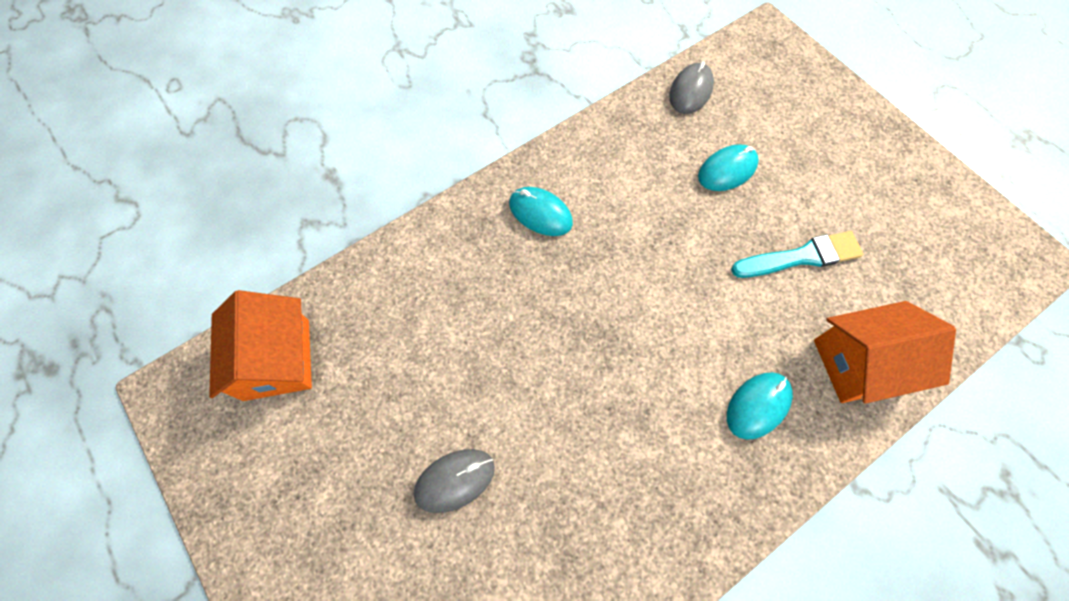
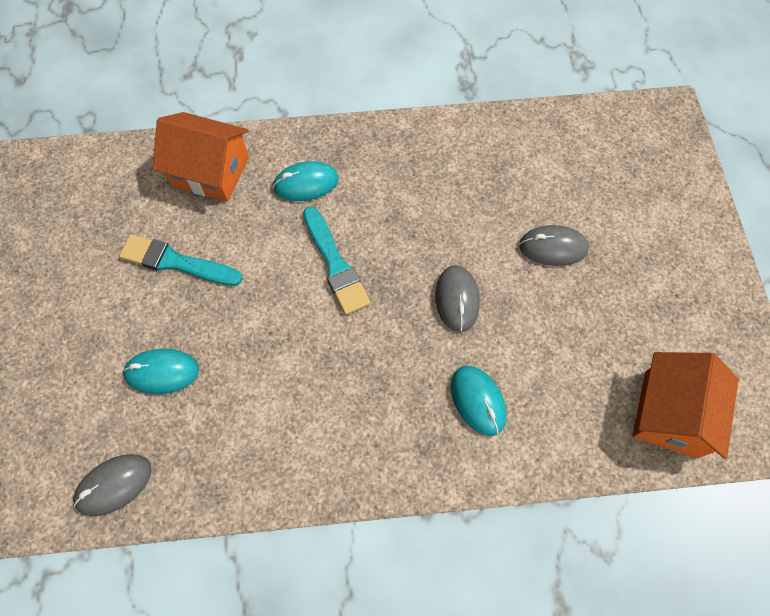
camera: 150 degrees left, 0 degrees up
turquoise mouse [509,187,573,236] -> turquoise mouse moved to [451,366,506,436]
none -> turquoise brush [303,206,370,315]
none -> grey mouse [435,265,480,332]

